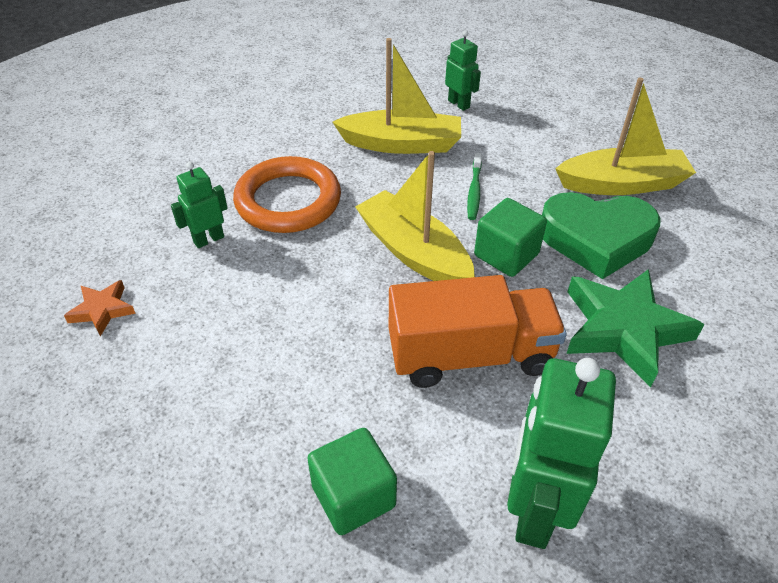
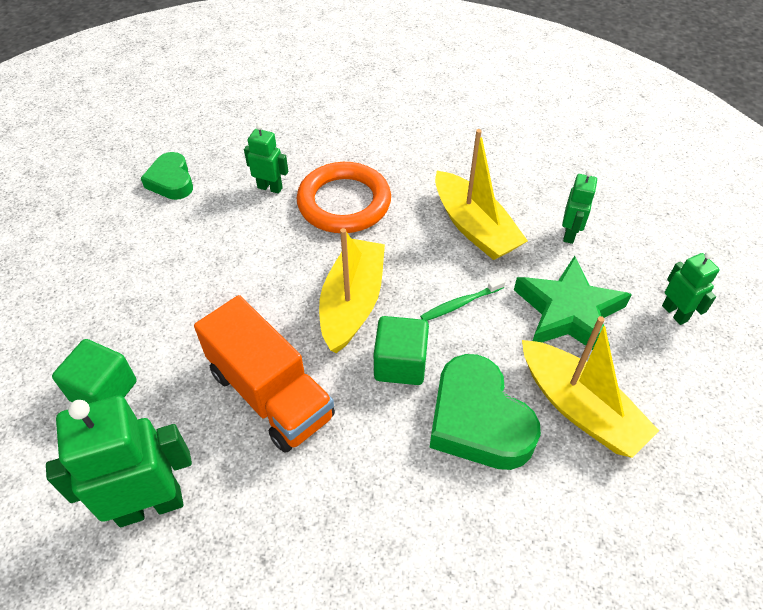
camera: 55 degrees right, 5 degrees up
orange star [64,280,136,336] -> green heart [141,152,193,200]
green star [566,269,705,387] -> green star moved to [514,256,632,350]
none -> green robot [662,252,719,325]

